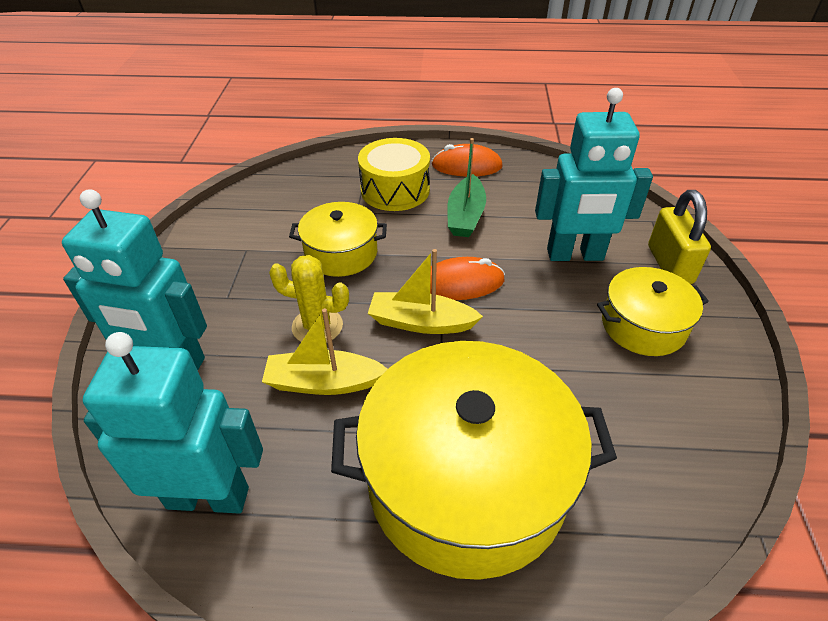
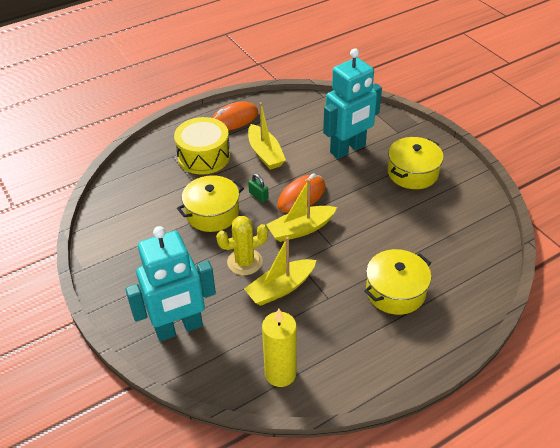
camera: 35 degrees left, 0 degrees up
turquoise robot [83,332,263,514] -> yellow candle [262,309,297,387]
yellow pot [331,341,617,580] -> yellow pot [364,249,431,315], size x0.52
green boat [447,138,486,237] -> yellow boat [248,102,286,170]
yellow padlock [648,190,711,284] -> none
none -> green padlock [248,174,269,202]

